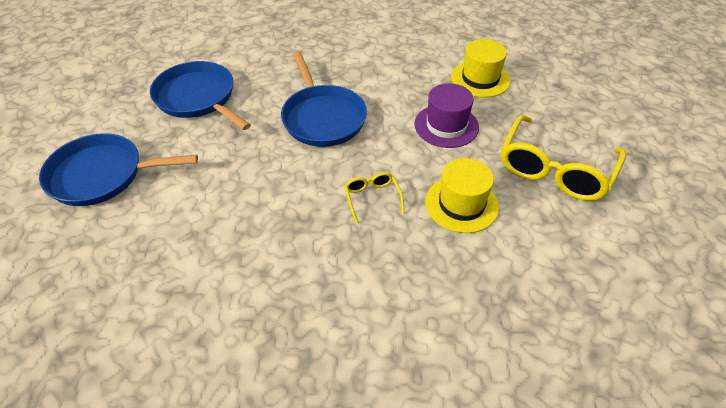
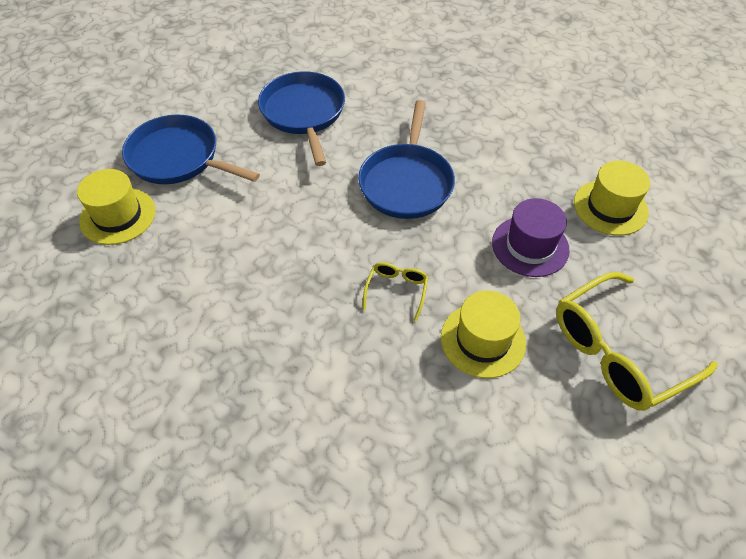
camera: 30 degrees right, 5 degrees up
none -> yellow hat [77,169,156,245]

